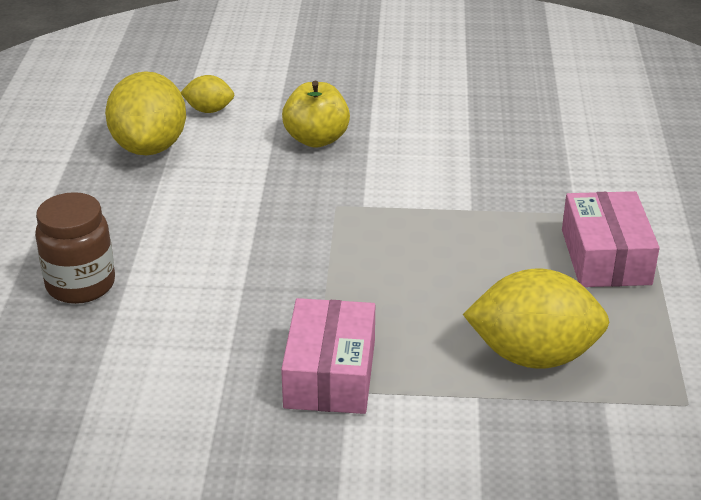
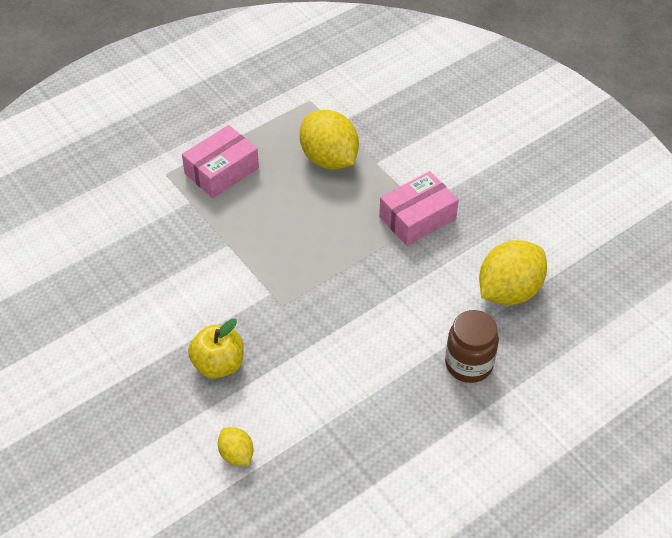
camera: 130 degrees left, 15 degrees up
yellow lemon [105,71,186,155] -> yellow lemon moved to [479,240,547,305]

